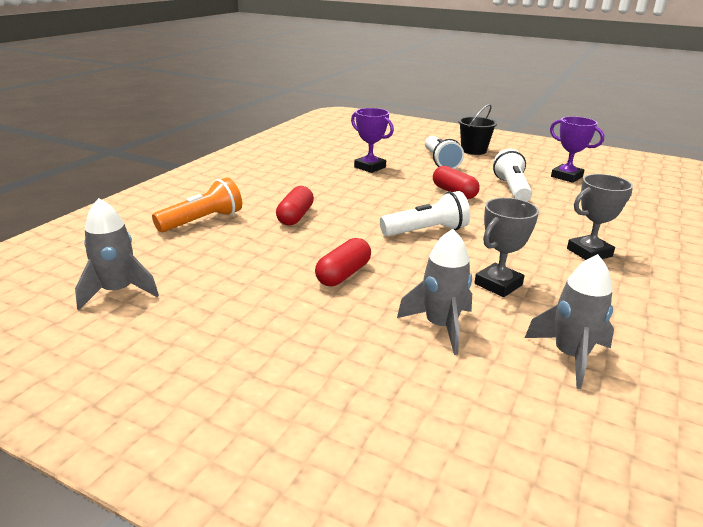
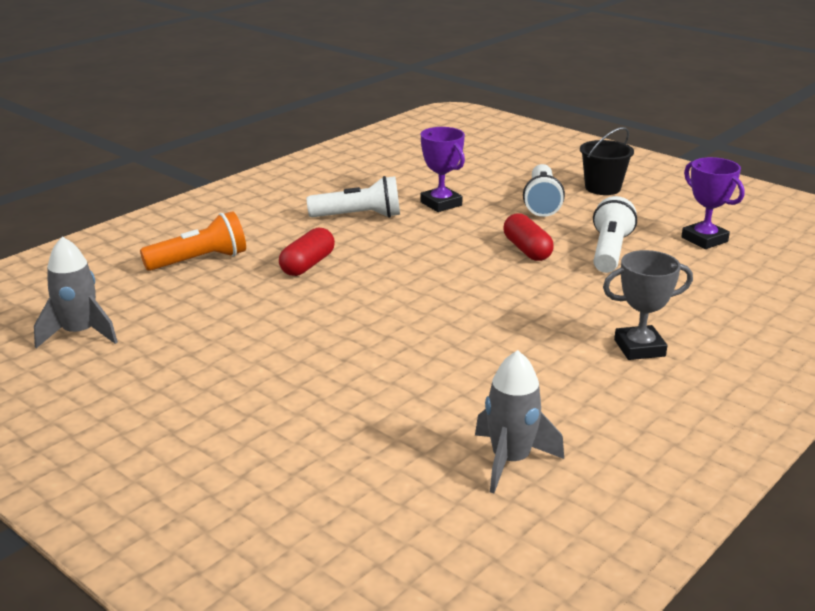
camera: 15 degrees right, 0 degrees up
red capsule [315,238,371,286] -> none
white flashlight [380,191,470,236] -> white flashlight moved to [307,176,400,218]
grey rocket [397,229,472,355] -> none
grey trophy [474,198,539,297] -> none

